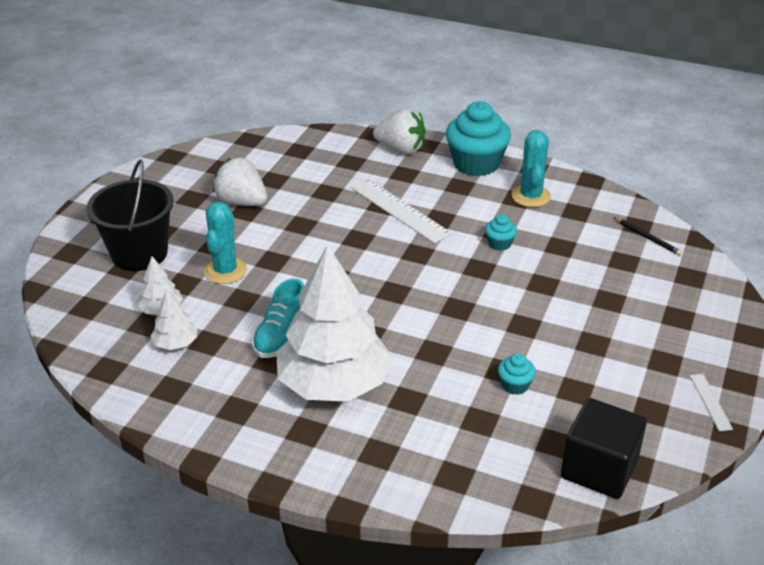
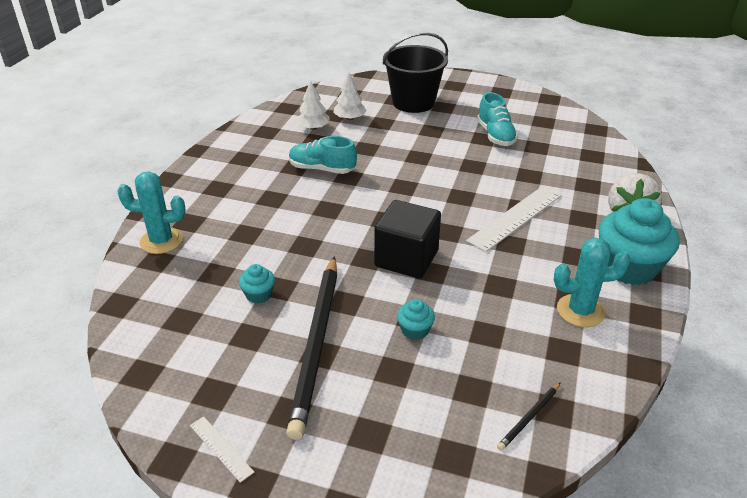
camera: 85 degrees right, 0 degrees up
turquoise cactus [204,202,247,284] -> turquoise cactus moved to [117,172,186,254]
white strawberry [213,158,268,206] -> turquoise shoe [477,92,518,146]
white tree [276,244,392,402] -> none
turquoise cupcake [485,214,517,251] -> turquoise cupcake moved to [397,299,435,340]
black cube [561,398,647,499] -> black cube moved to [374,200,441,279]
white ruler [690,374,733,431] -> white ruler turned 60 degrees clockwise [190,416,254,483]
none -> black pencil [286,256,337,440]

